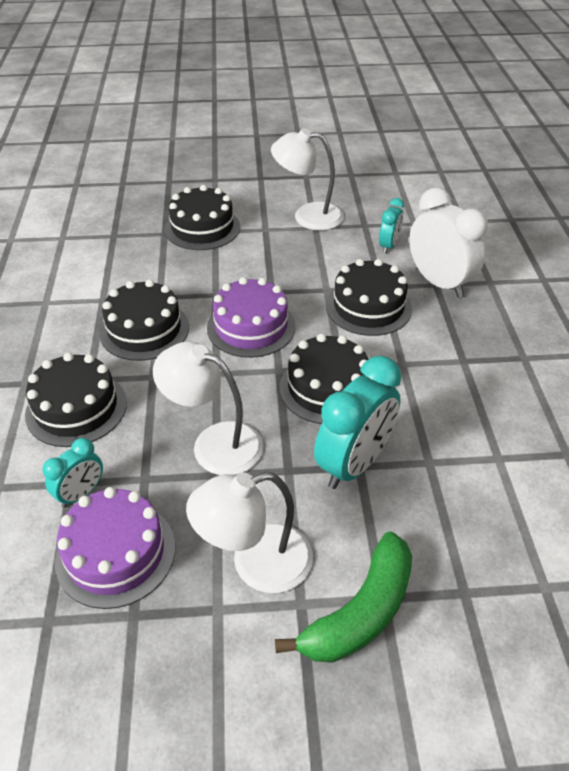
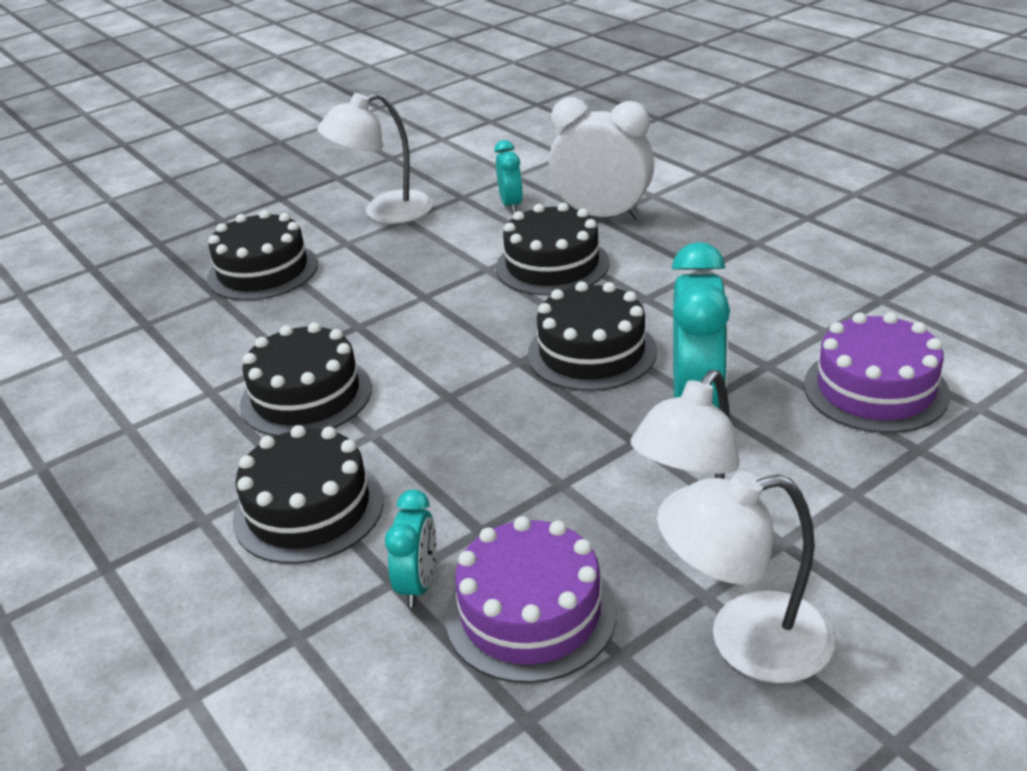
camera: 30 degrees left, 10 degrees down
white lamp [153,342,263,475] -> white lamp moved to [658,471,835,683]
purple cake [207,277,296,358] -> purple cake moved to [804,312,950,433]
green banana [275,531,412,663] -> none

